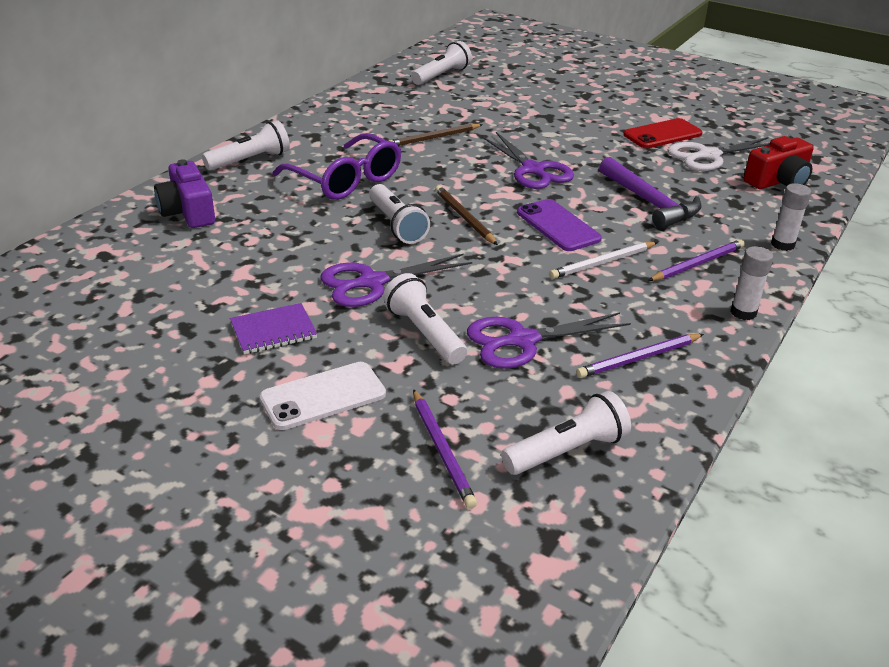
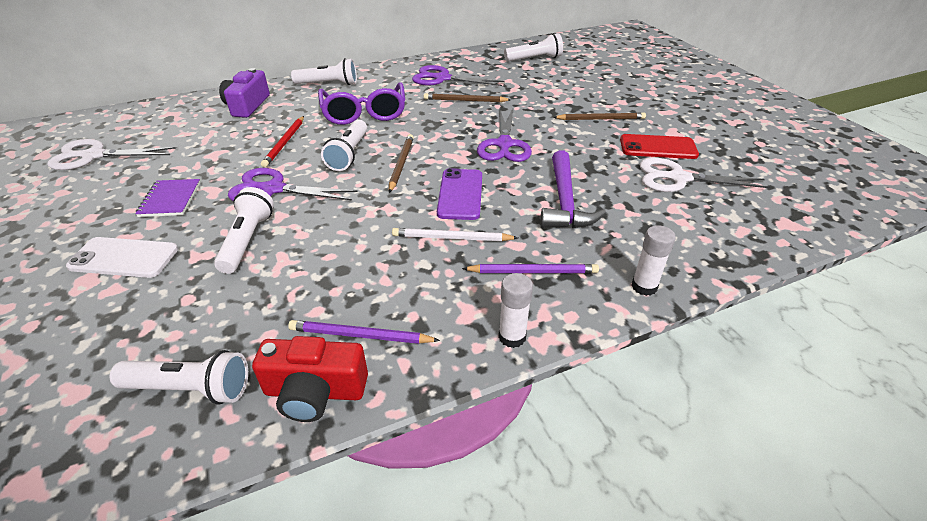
camera: 35 degrees right, 5 degrees up
purple notebook [230,303,317,354] -> purple notebook turned 75 degrees clockwise [135,179,200,217]
purple pencil [413,389,477,509] -> none
purple scissors [467,312,631,369] -> purple scissors moved to [412,65,505,86]
red camera [744,136,814,189] -> red camera moved to [252,336,368,422]
none -> white scissors [48,139,176,170]
none -> red pencil [261,116,304,168]
none -> brown pencil [553,112,646,120]

